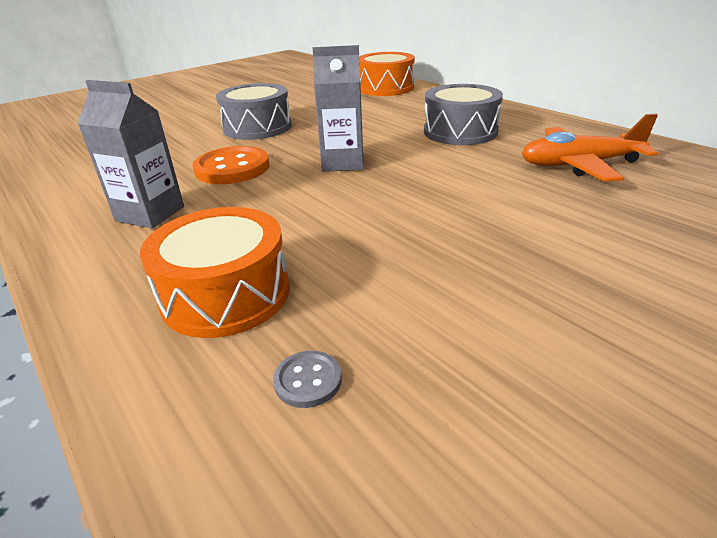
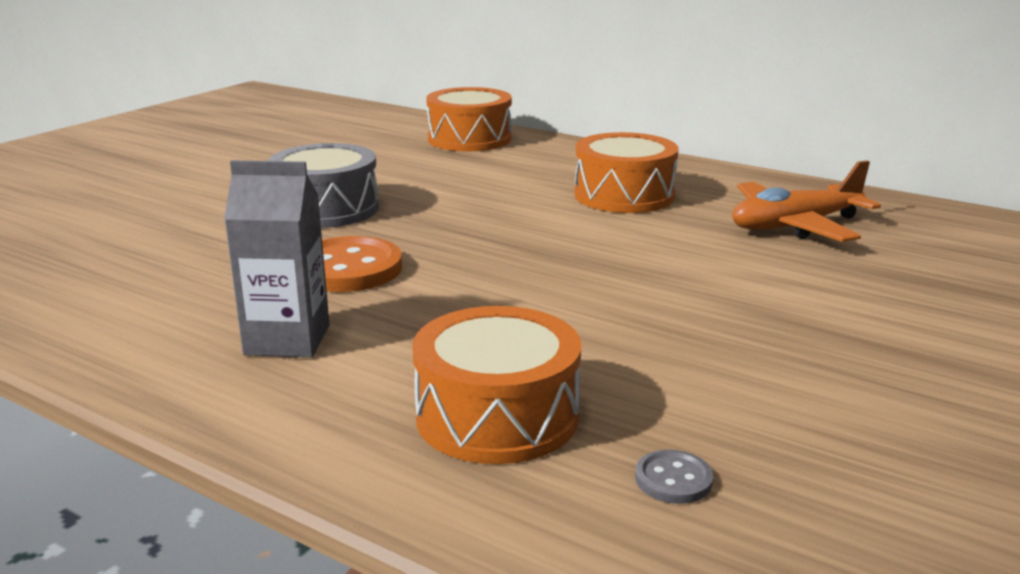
camera: 20 degrees left, 10 degrees down
grey carton [313,45,364,172] -> none
grey drum [424,84,503,145] -> orange drum [574,132,678,213]

